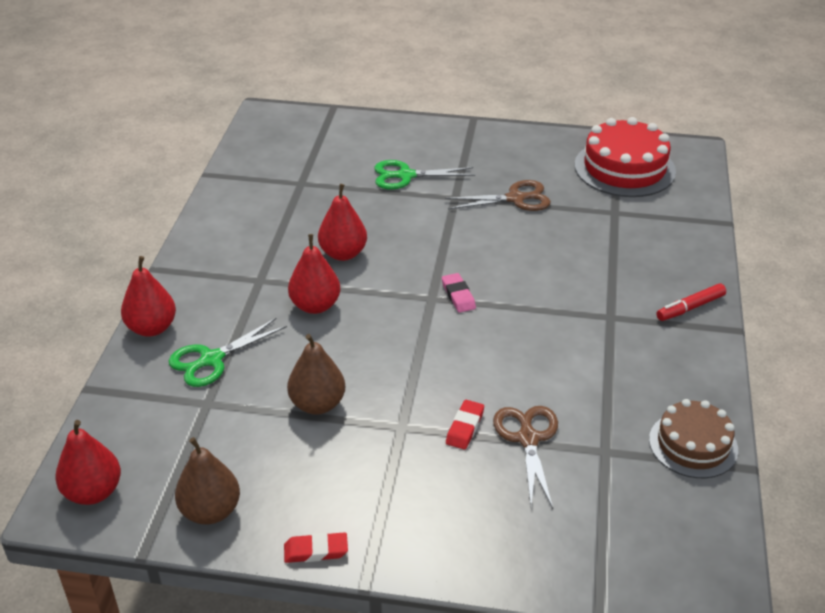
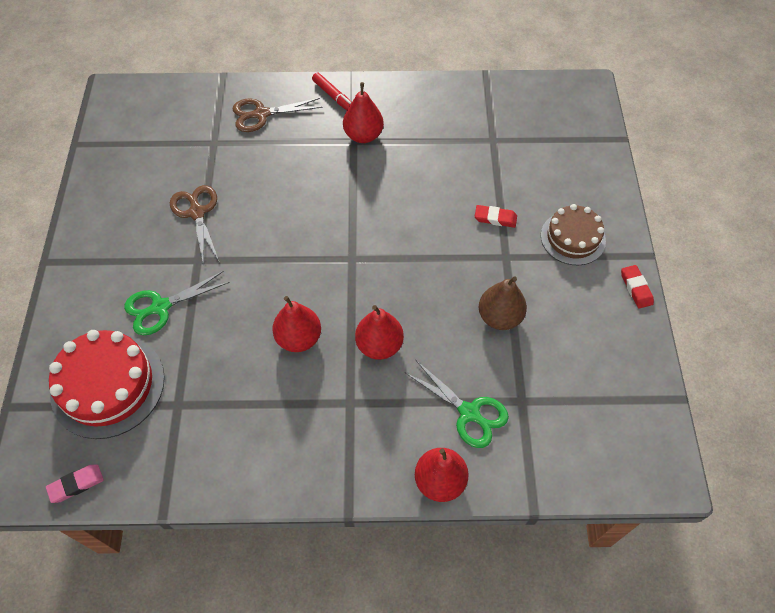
camera: 100 degrees left, 20 degrees up
red pear [55,420,121,505] -> red pear moved to [343,82,384,143]
brown pear [175,437,240,525] -> none
green scissors [374,160,475,190] -> green scissors turned 75 degrees clockwise [124,271,230,335]
pink eraser [442,273,476,313] -> pink eraser moved to [46,464,104,503]
brown scissors [493,406,558,509] -> brown scissors moved to [232,98,323,132]
red cake [575,117,676,197] -> red cake moved to [49,330,165,439]
brown cake [649,399,738,478] -> brown cake moved to [541,204,606,265]

